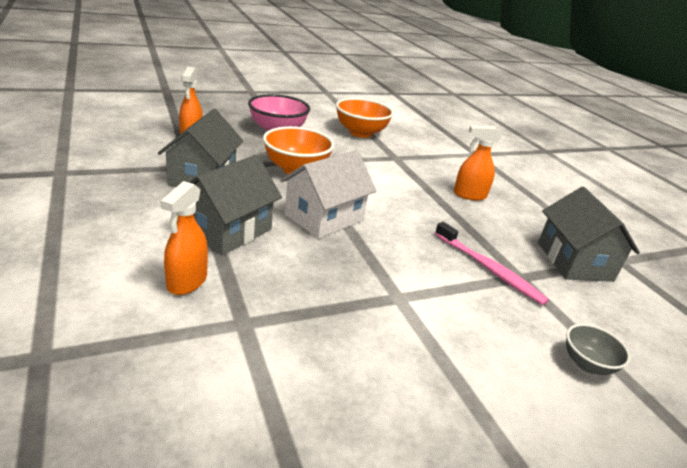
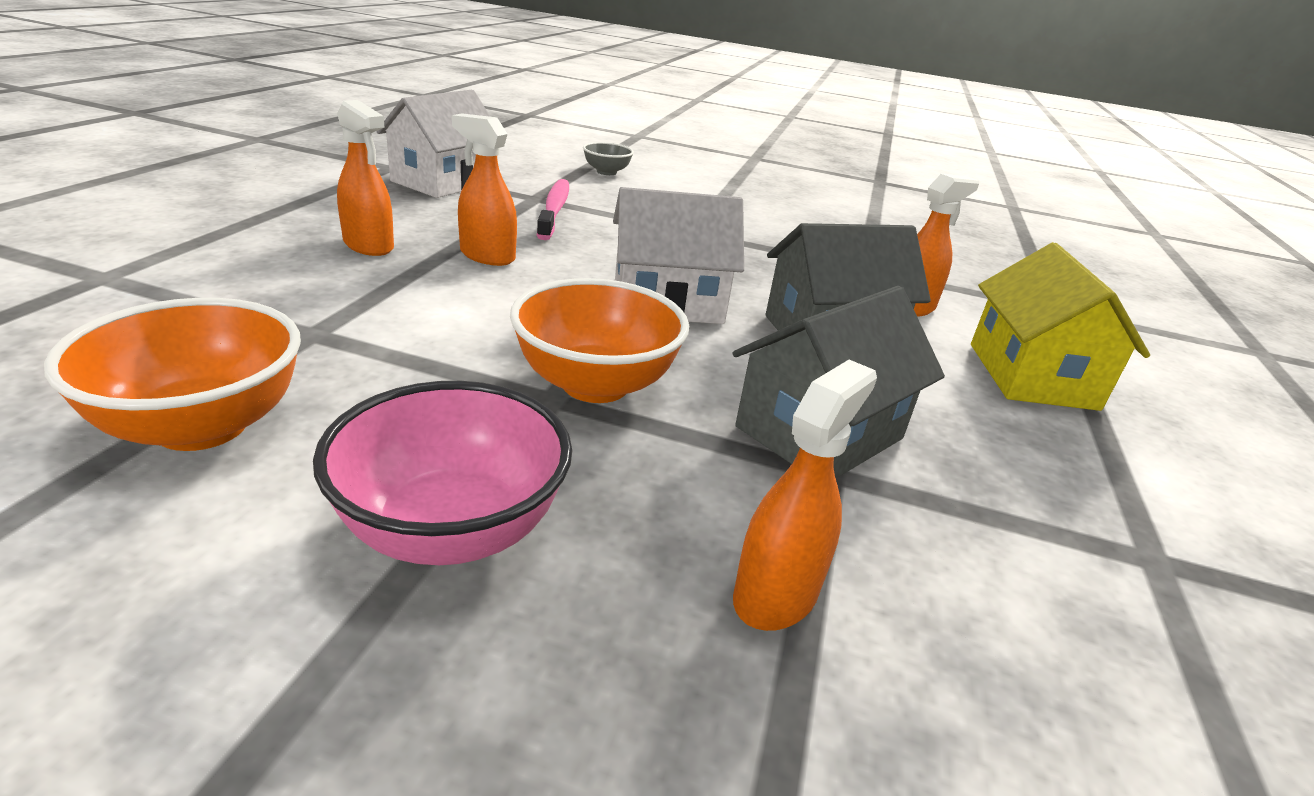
camera: 140 degrees left, 0 degrees up
grey house [538,187,640,282] -> white house [376,90,491,198]
none -> orange spray bottle [452,113,517,266]
none -> yellow house [971,242,1150,411]

